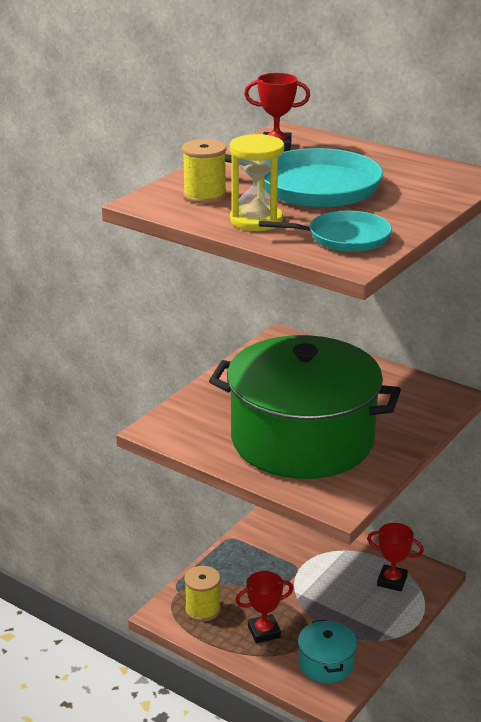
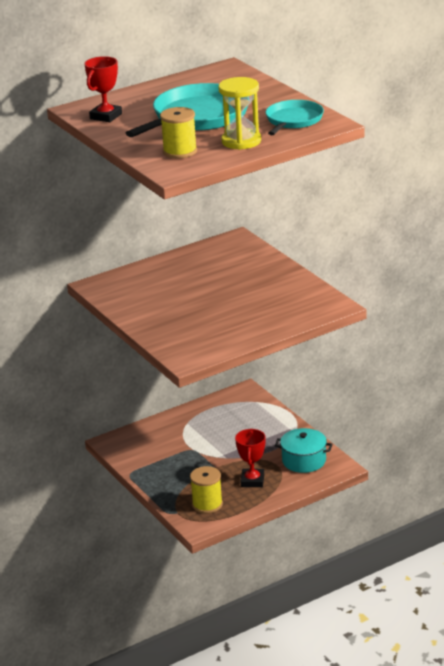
camera: 65 degrees left, 0 degrees up
green pot [209,335,401,479] -> none
red trophy [367,523,424,592] -> none

